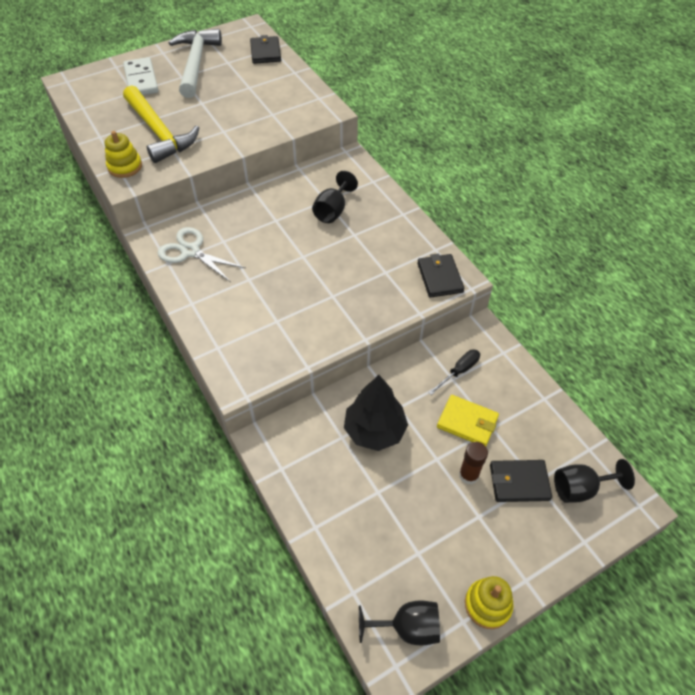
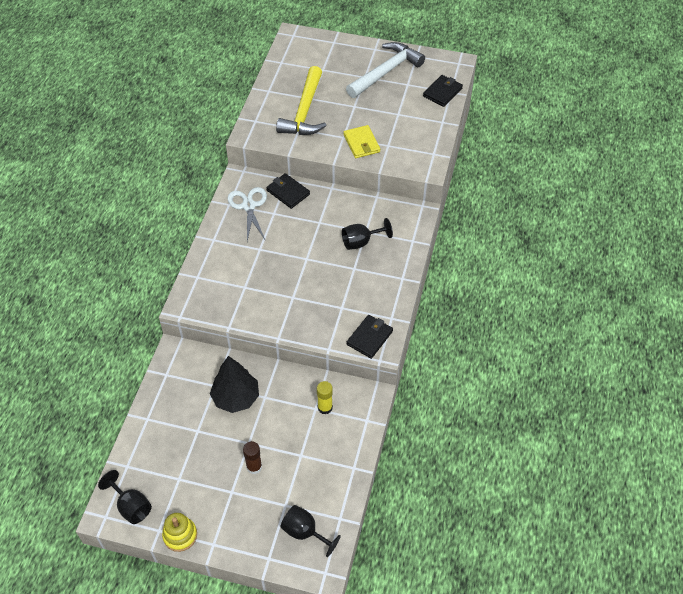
camera: 45 degrees right, 0 degrees up
yellow stacking toy [105,131,142,178] -> none
white domino [123,57,159,95] -> none
black screwdriver [428,349,480,395] -> yellow glue stick [317,381,333,414]
yellow wallet [437,395,499,446] -> yellow wallet moved to [344,125,380,158]
black wallet [490,460,552,502] -> black wallet moved to [266,173,310,209]

